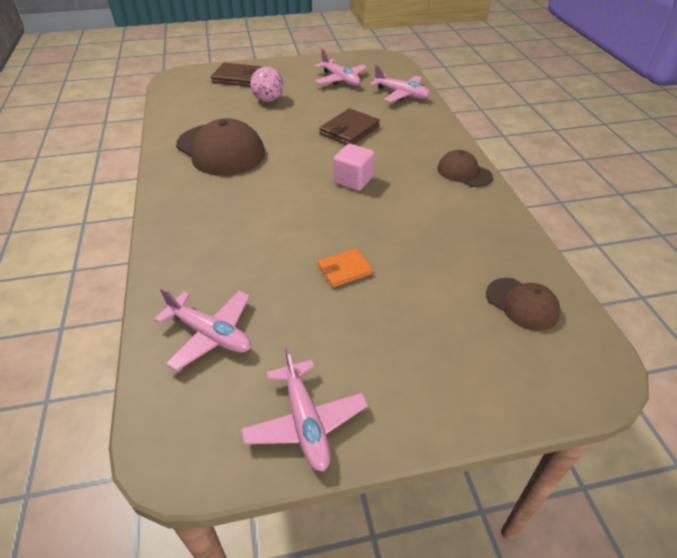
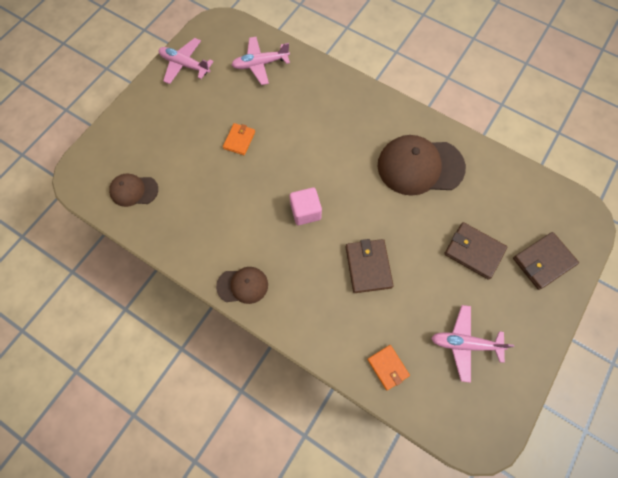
camera: 135 degrees right, 25 degrees up
pink ball [250,67,284,102] -> brown wallet [444,222,507,280]
pink plane [370,65,430,102] -> orange wallet [367,345,410,390]

